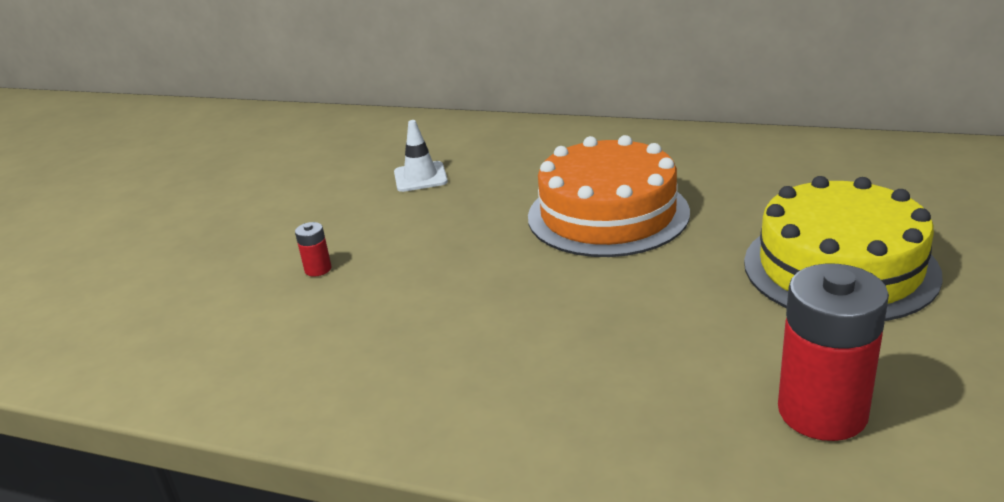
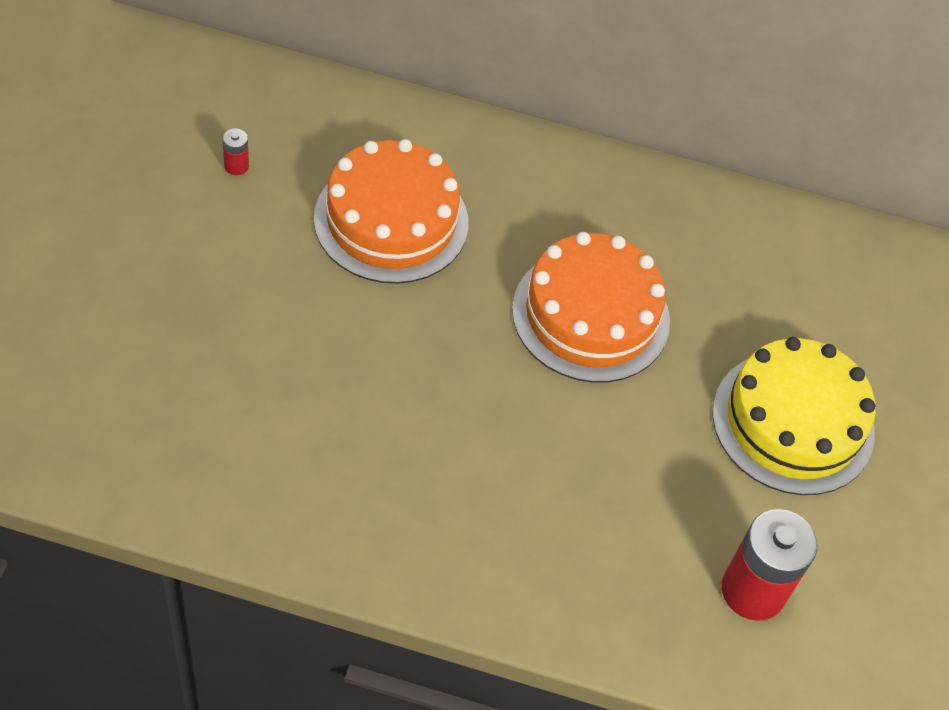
camera: 15 degrees left, 25 degrees up
red battery [295,222,332,277] -> red battery moved to [223,128,249,175]
white traffic cone [394,120,448,192] -> orange cake [314,139,469,284]

